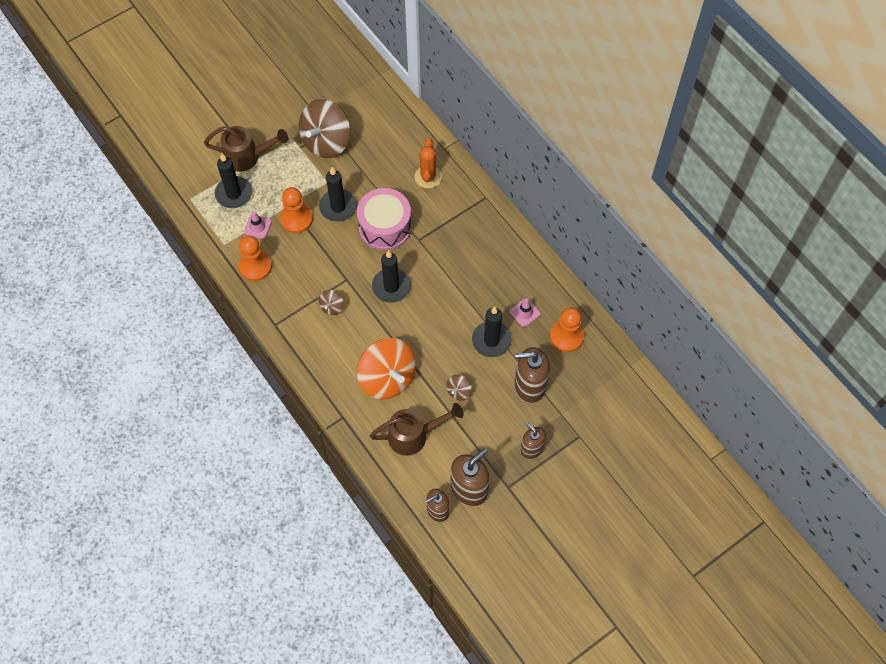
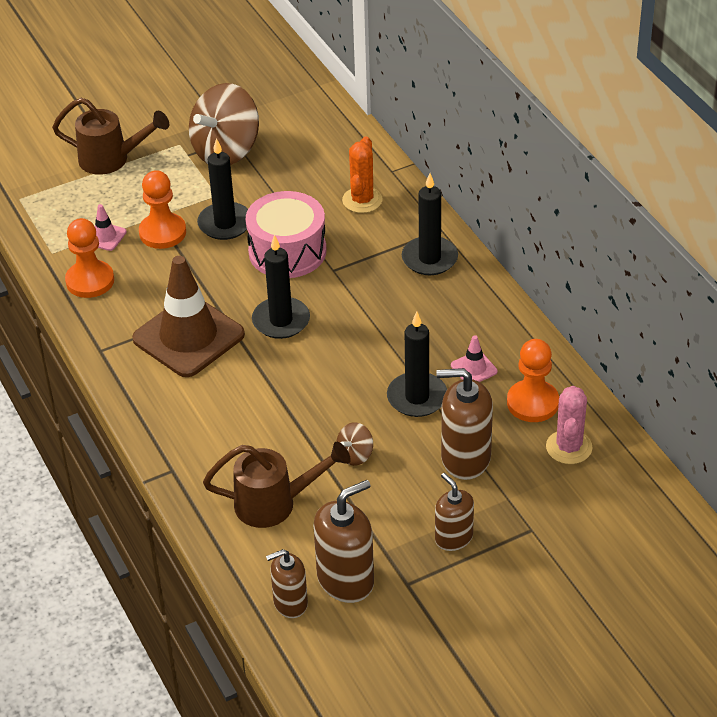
camera: 10 degrees right, 20 degrees down
black candle [215,153,252,208] -> black candle moved to [402,173,458,275]
brown spinning top [319,290,344,315] -> brown traffic cone [132,256,245,377]
orange spinning top [357,338,416,400] -> none
none -> pink cactus [546,386,593,464]

